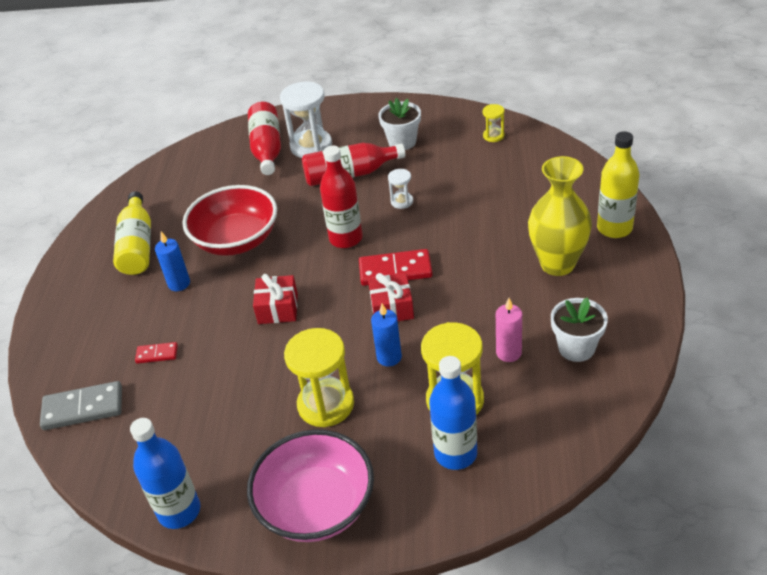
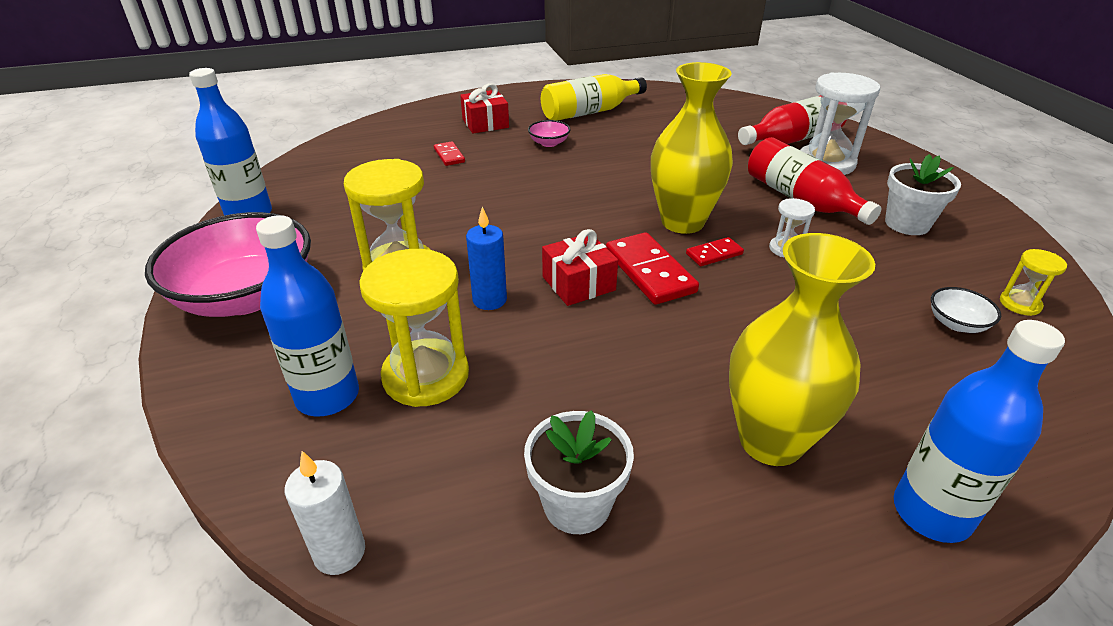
camera: 65 degrees right, 5 degrees down
grey domino [40,381,122,430] -> none
blue candle [155,232,190,291] -> pink bowl [528,120,571,147]
red bowl [183,185,277,256] -> none
red gift [253,274,298,324] -> red gift moved to [460,83,509,133]
red bottle [320,146,363,248] -> yellow vase [651,62,733,234]
pink candle [496,298,522,362] -> none
yellow bottle [597,131,639,238] -> blue bottle [894,320,1065,543]
none -> white candle [285,451,365,575]
none -> red domino [686,237,744,266]
none -> white bowl [931,287,1001,333]

